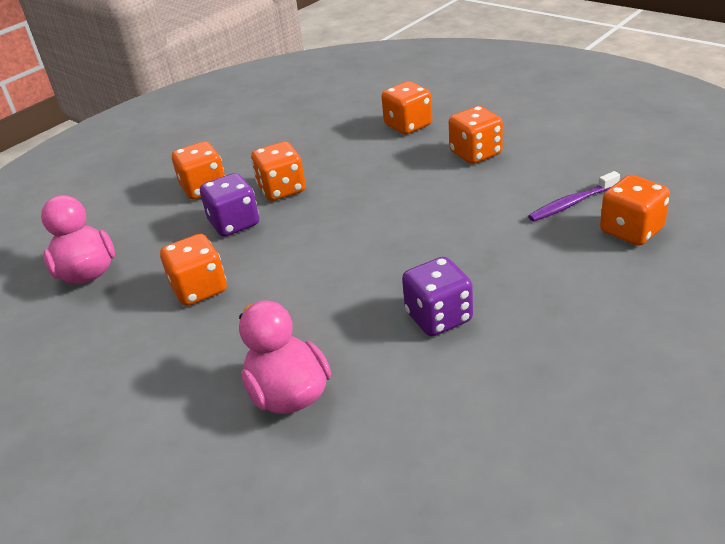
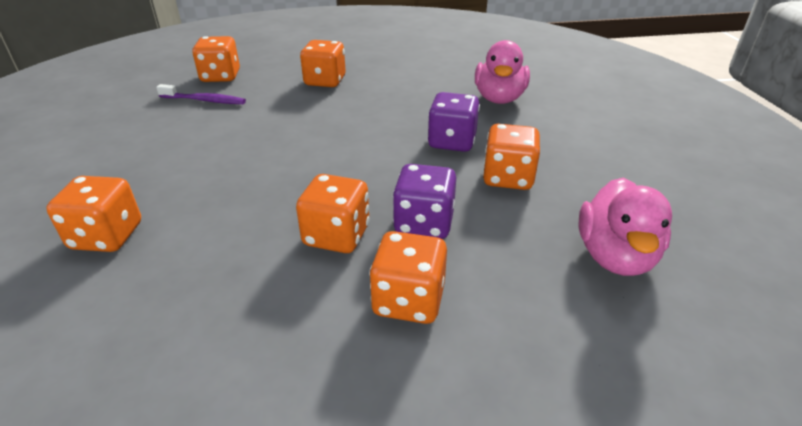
camera: 145 degrees left, 0 degrees up
purple dice [402,257,473,336] -> purple dice moved to [427,92,480,152]
orange dice [449,106,503,164] -> orange dice moved to [300,40,346,87]

